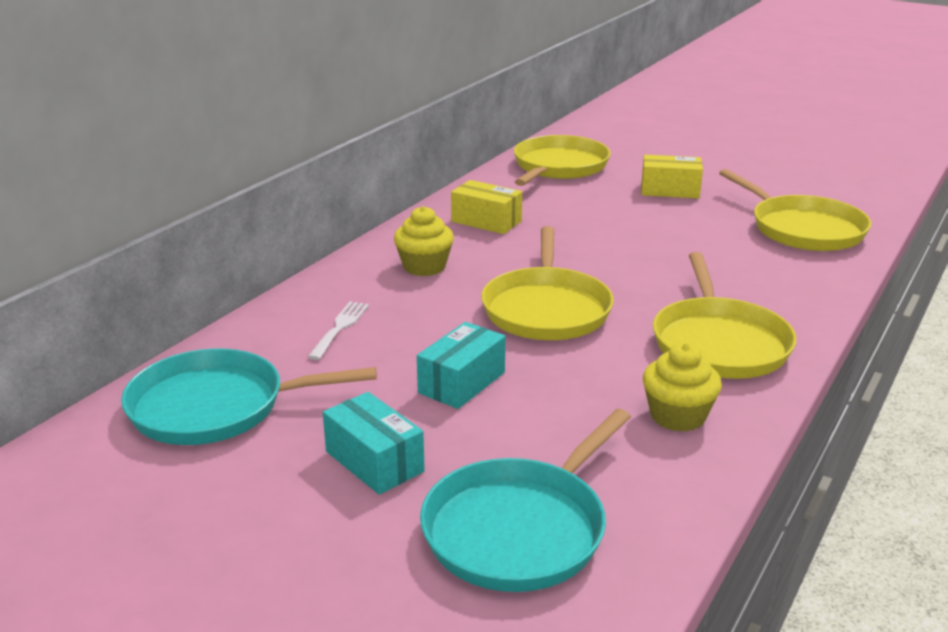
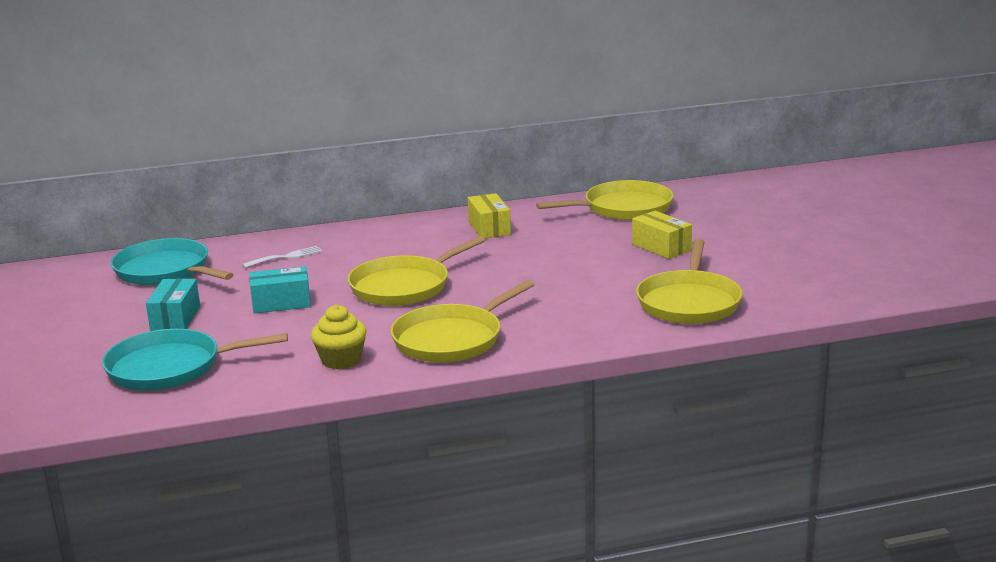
camera: 45 degrees right, 5 degrees down
yellow cupcake [394,206,454,276] -> none

